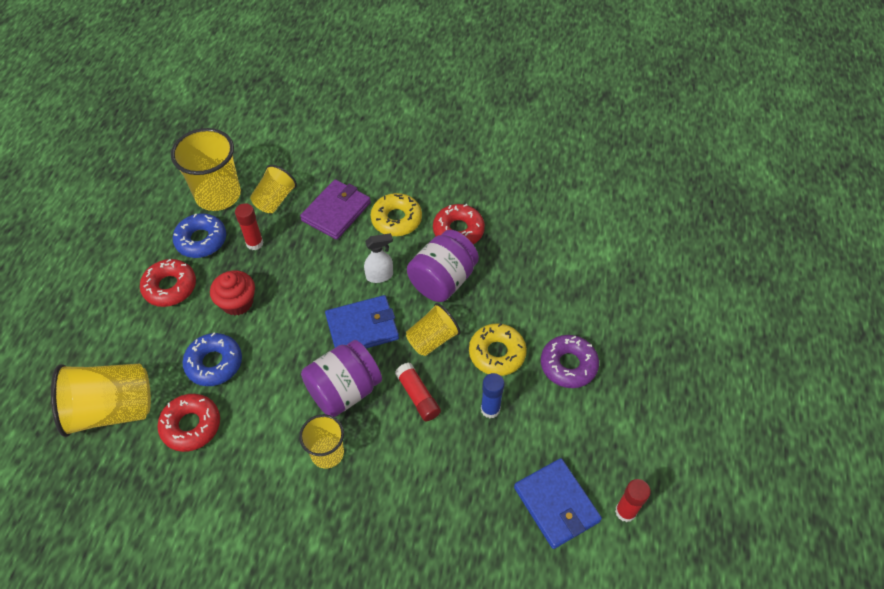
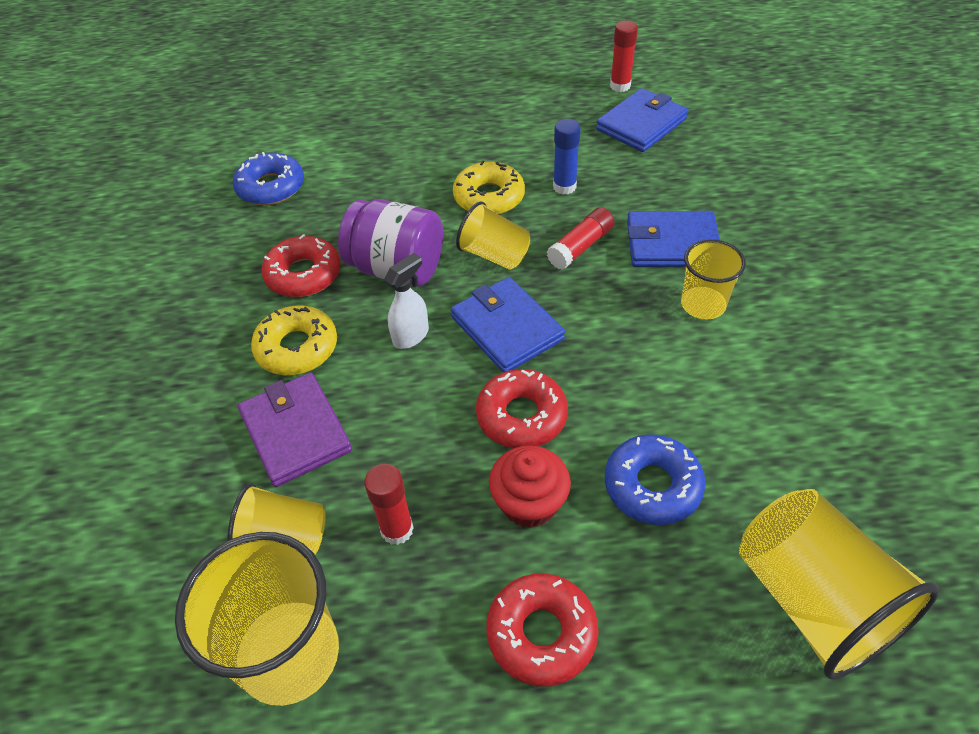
camera: 105 degrees left, 5 degrees down
red donut [157,394,220,452] -> red donut moved to [476,369,568,448]
blue donut [173,213,226,258] -> blue donut moved to [233,152,304,205]
purple wallet [300,179,371,240] -> purple wallet turned 45 degrees clockwise [238,373,352,487]
purple jar [301,340,382,417] -> none
white spray bottle [364,233,393,283] -> white spray bottle turned 75 degrees clockwise [384,253,429,349]
purple donut [541,335,599,388] -> none
none -> blue wallet [627,211,720,267]

